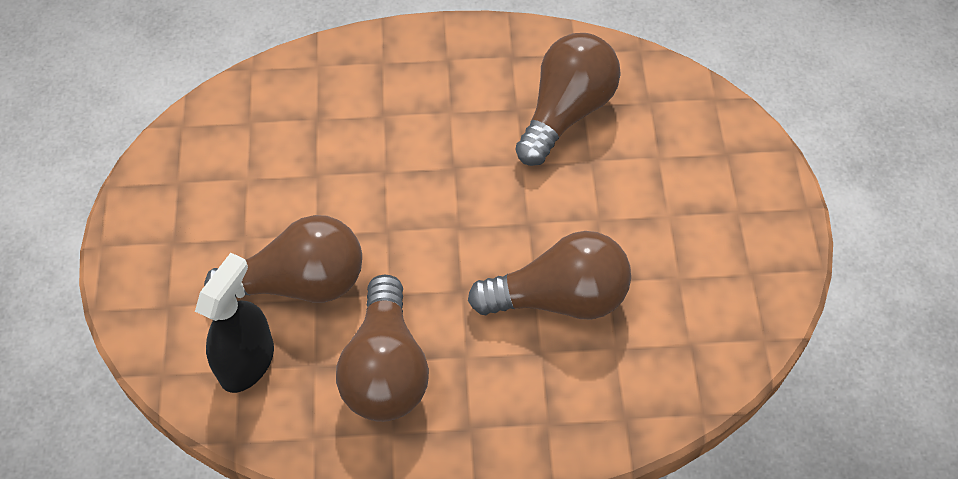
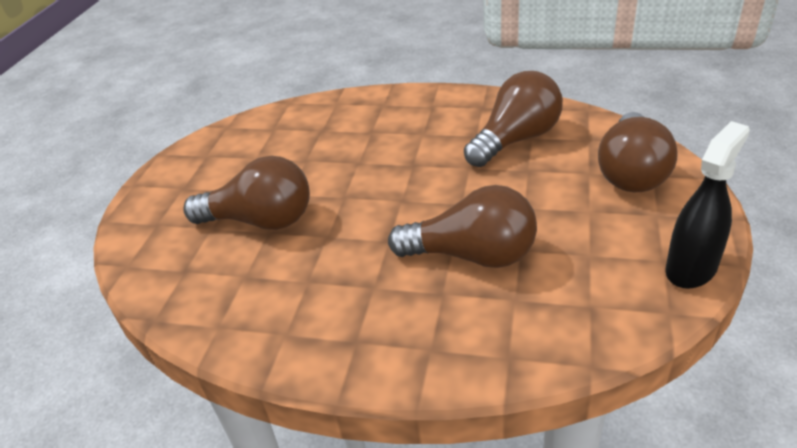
camera: 20 degrees right, 20 degrees down
black spray bottle [195,253,274,393] -> black spray bottle moved to [665,121,750,289]
brown light bulb [336,275,429,422] -> brown light bulb moved to [598,112,678,192]

